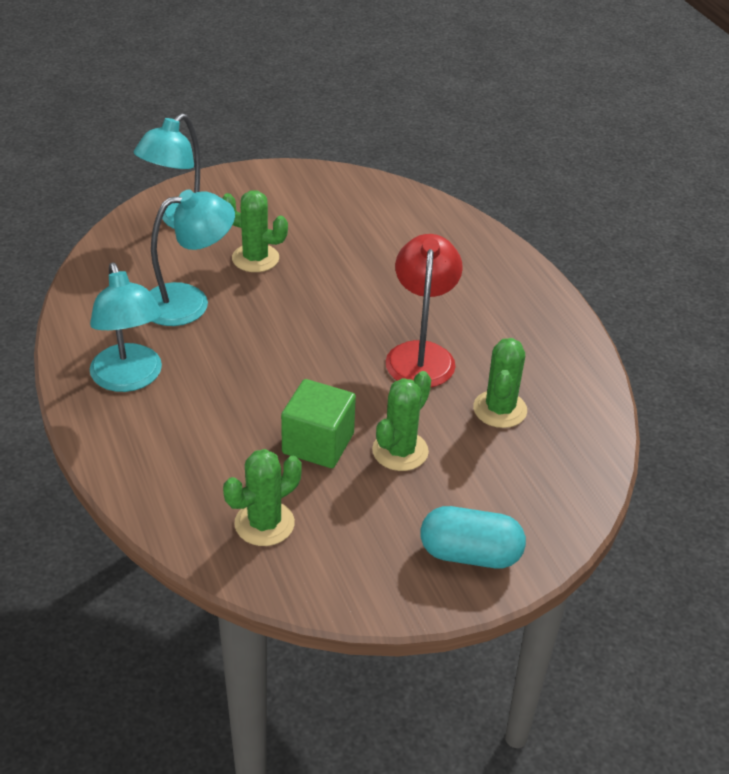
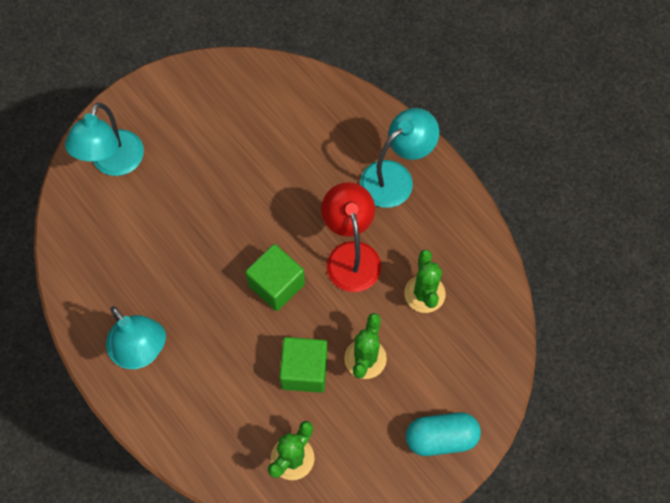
camera: 15 degrees left, 25 degrees up
turquoise lamp [149,190,235,326] -> turquoise lamp moved to [360,108,439,208]
green cactus [222,190,288,272] -> none
none -> green cube [245,244,305,311]

